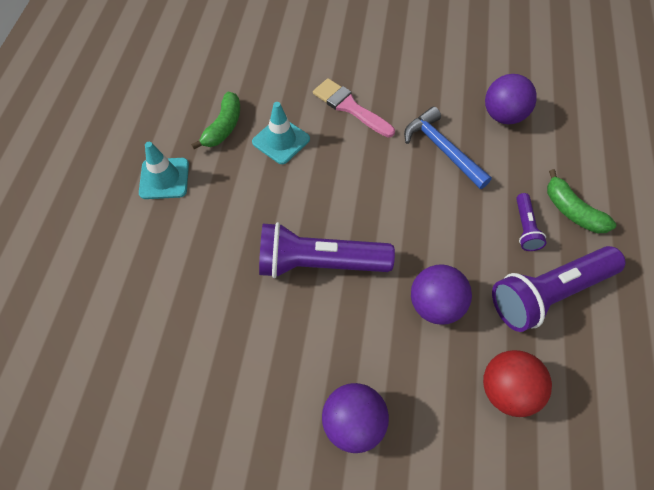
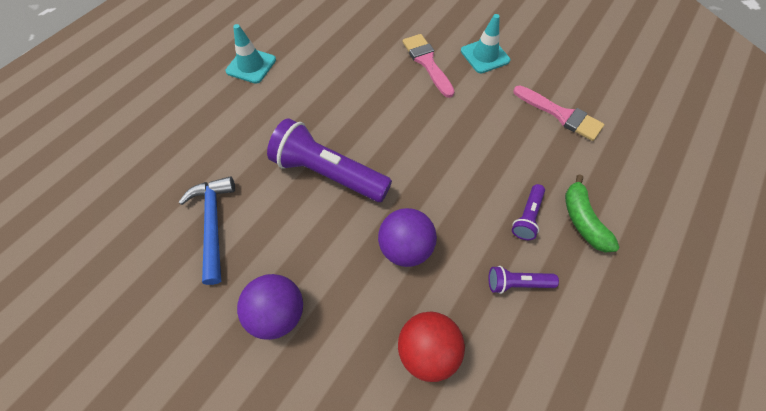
camera: 25 degrees right, 0 degrees up
green banana [191,91,240,149] -> none
turquoise traffic cone [252,102,310,164] -> turquoise traffic cone moved to [461,14,510,73]
blue hammer [404,107,492,189] -> blue hammer moved to [179,176,235,285]
purple ball [485,74,537,124] -> pink brush [513,85,605,141]
purple flashlight [492,246,626,332] -> purple flashlight [488,266,559,294], size x0.48

